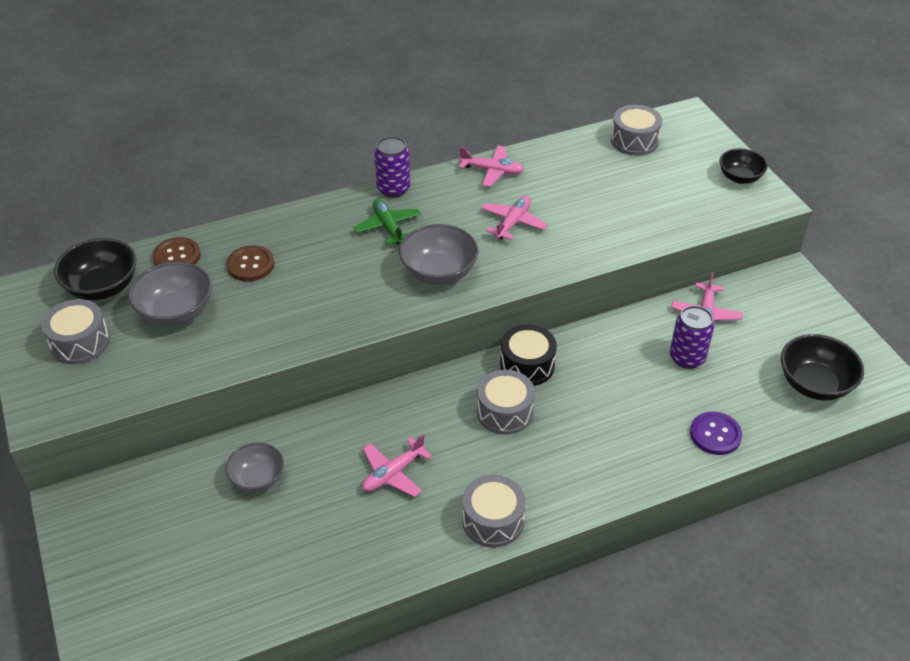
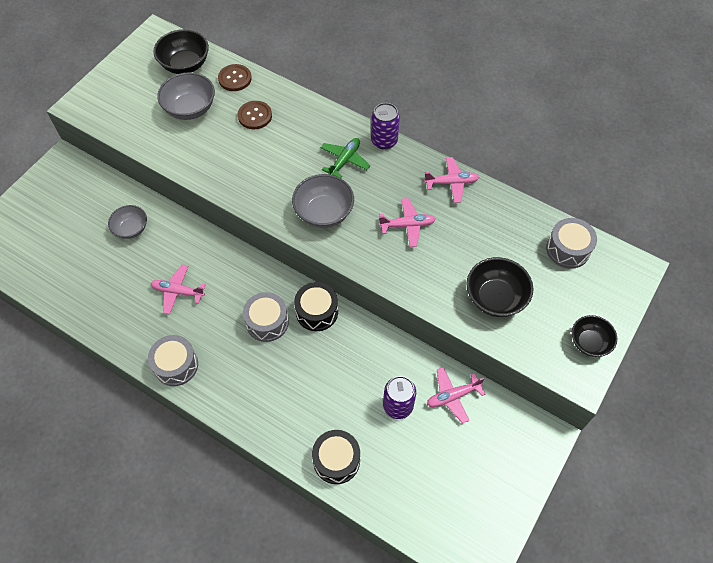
camera: 55 degrees right, 15 degrees up
grey drum [41,299,110,364] -> none
pink plane [459,145,524,187] -> pink plane turned 75 degrees counterclockwise [424,157,479,203]
purple button [690,412,742,455] -> black drum [312,430,360,484]
black bowl [781,334,864,401] -> black bowl moved to [466,257,533,317]

